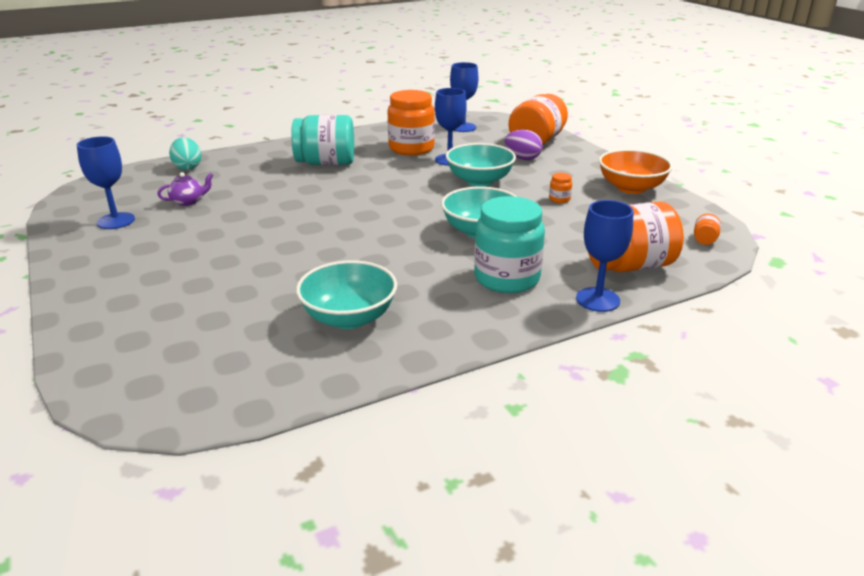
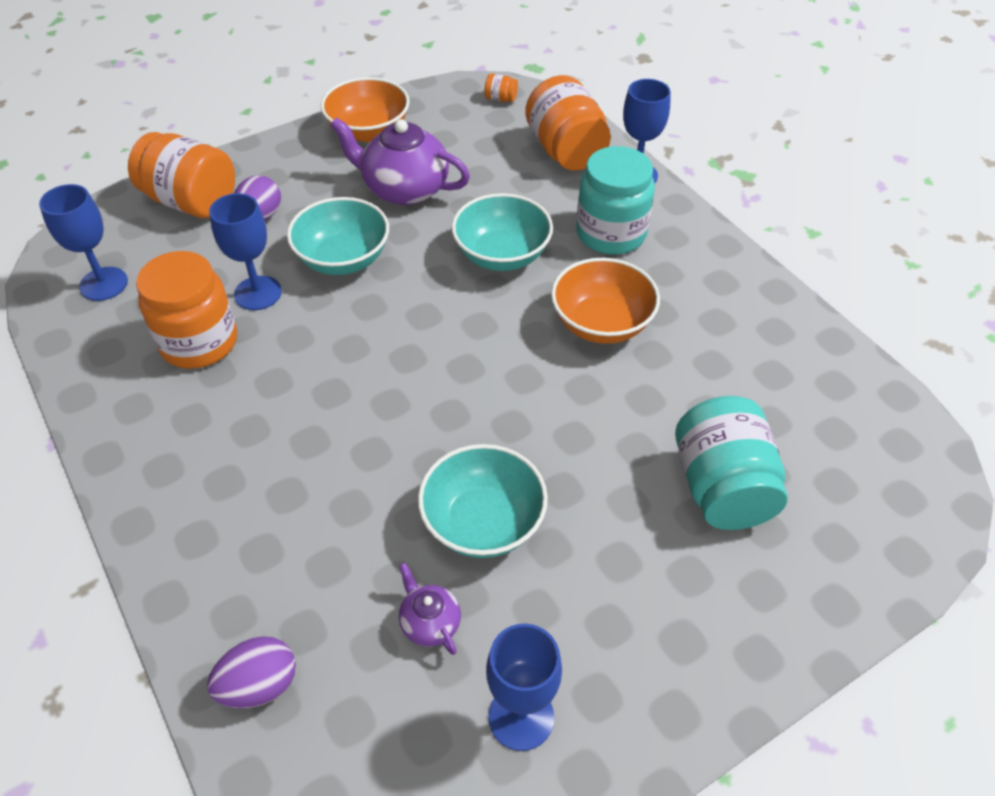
camera: 95 degrees left, 20 degrees up
turquoise egg [169,137,202,170] -> purple egg [207,636,296,708]
turquoise jar [291,115,354,165] -> turquoise jar moved to [675,396,788,530]
turquoise bowl [296,260,397,329] -> turquoise bowl moved to [418,444,548,558]
orange jar [549,173,572,203] -> purple teapot [330,117,470,205]
none -> orange bowl [551,258,660,344]

